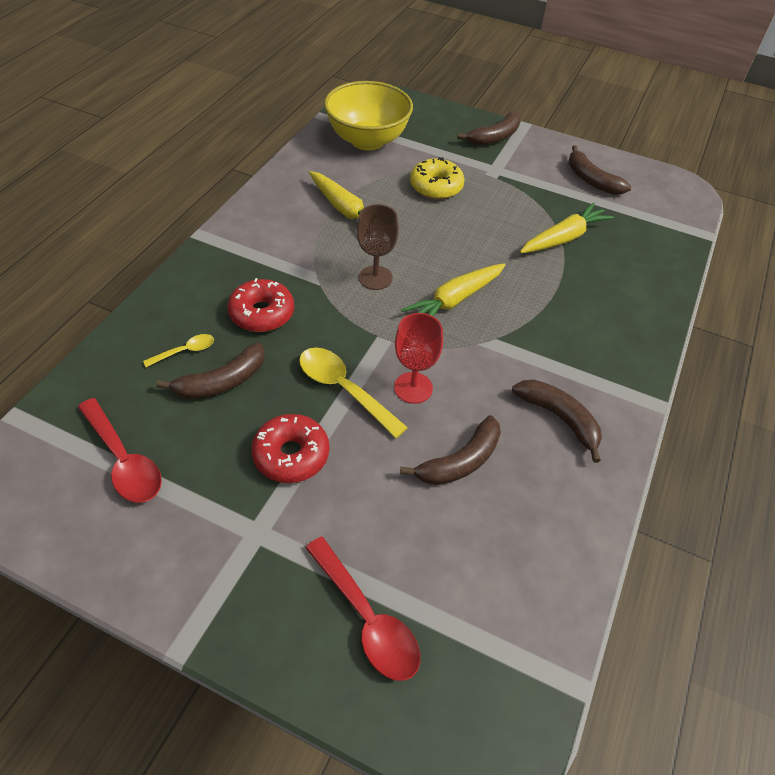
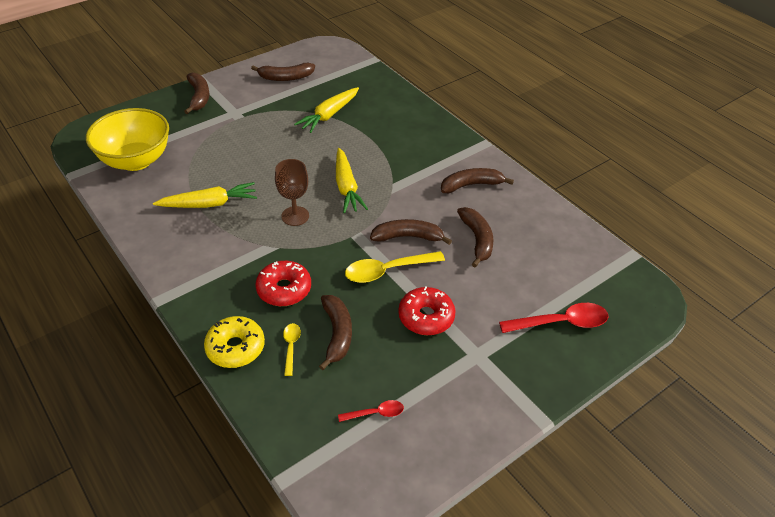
camera: 60 degrees left, 5 degrees down
red spoon [78,398,162,503] -> red spoon [338,400,404,422], size x0.54
red goblet [394,313,443,404] -> brown banana [370,219,452,245]
yellow donut [410,157,464,199] -> yellow donut moved to [204,316,265,368]
yellow carrot [520,203,614,253] -> yellow carrot turned 135 degrees counterclockwise [294,87,359,133]

